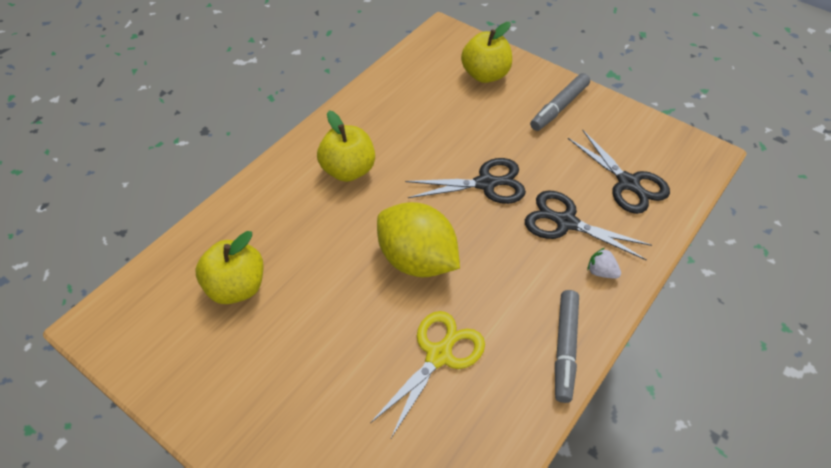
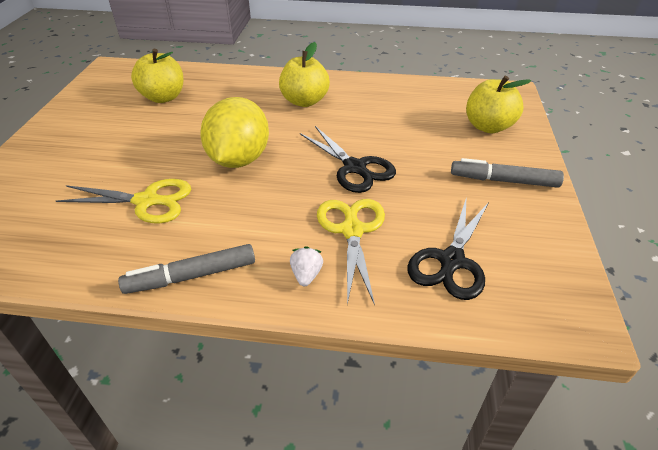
camera: 60 degrees right, 10 degrees down
black scissors [525,190,652,260] -> yellow scissors [317,199,385,305]

